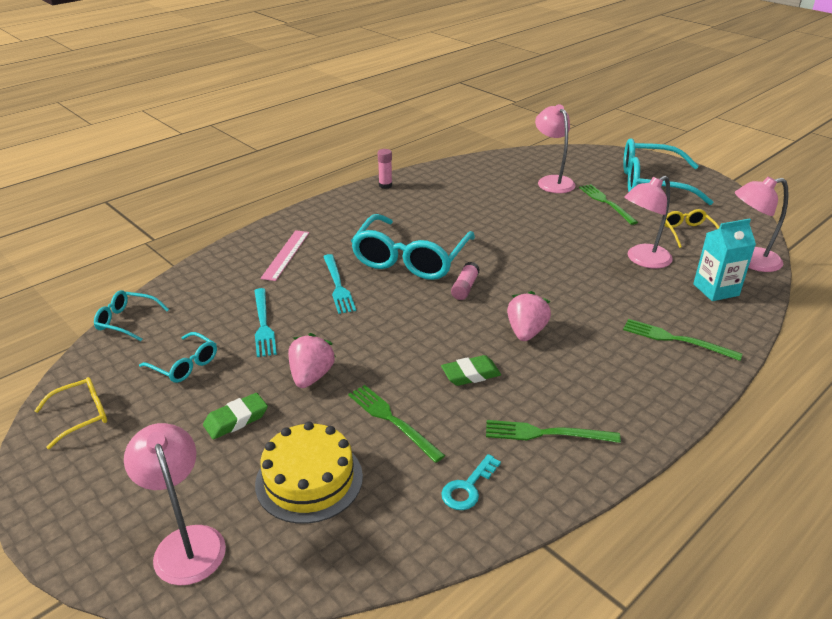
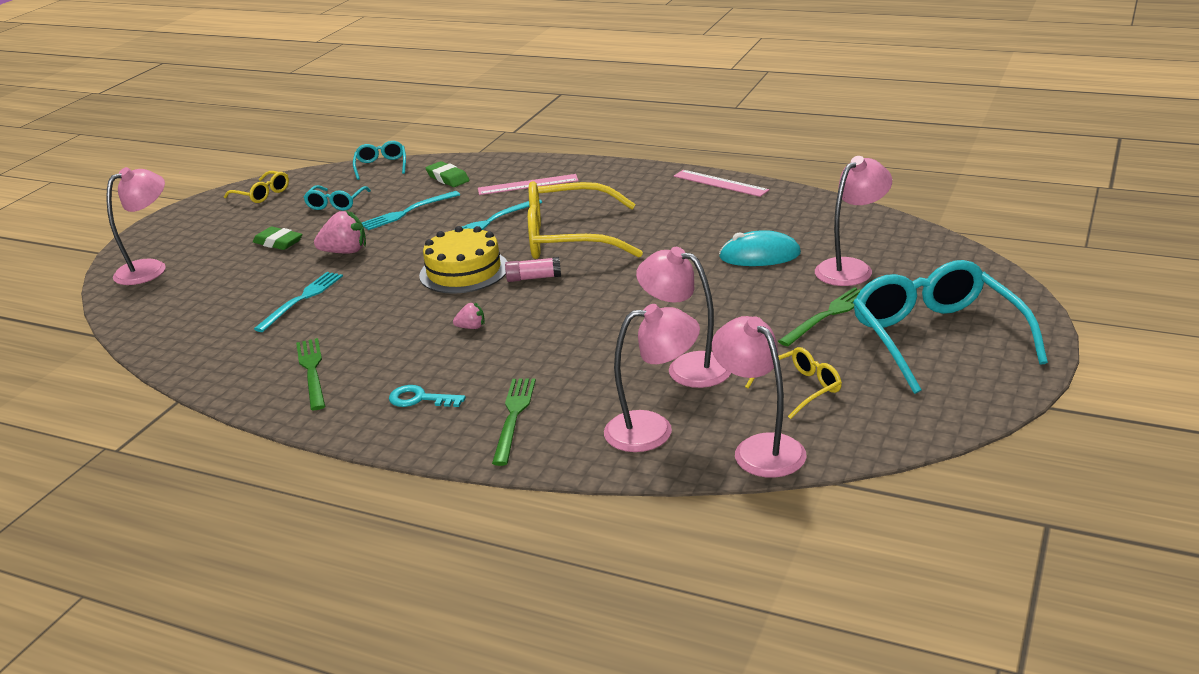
camera: 70 degrees right, 5 degrees down
yellow cake [255,422,363,524] -> yellow cake moved to [419,226,508,294]
green fork [348,385,445,463] -> turquoise fork [254,272,343,332]
turquoise glasses [351,214,475,280] -> yellow glasses [528,181,643,259]
pink glue stick [378,149,392,189] -> pink ruler [674,170,769,197]
green eraser [441,355,501,386] -> green eraser moved to [426,161,470,187]
turquoise key [441,454,501,510] -> turquoise key moved to [389,385,466,407]
pink strawberry [507,291,551,341] -> pink strawberry [453,303,485,329], size x0.54
turquoise carton [693,219,756,301] -> pink lamp [604,304,700,452]
none -> turquoise mouse [719,230,801,266]

